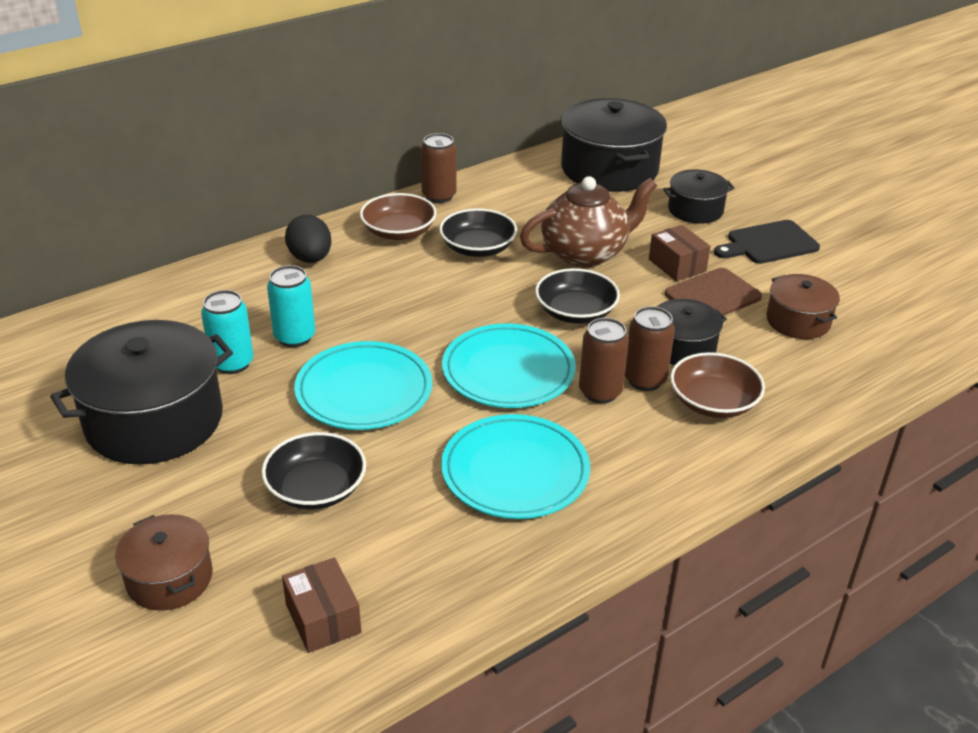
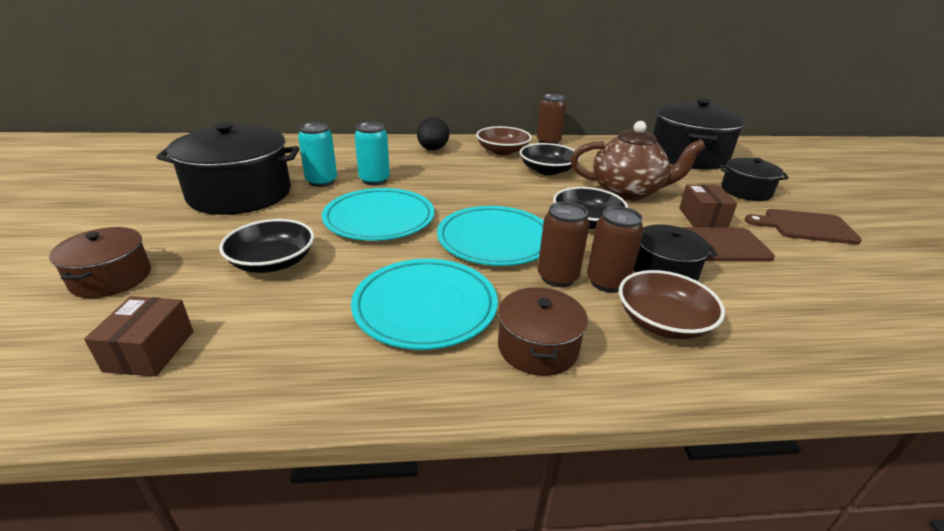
camera: 30 degrees right, 5 degrees down
black cutting board [714,220,820,264] -> brown cutting board [745,209,862,245]
brown pot [766,274,840,339] -> brown pot moved to [498,287,588,376]

